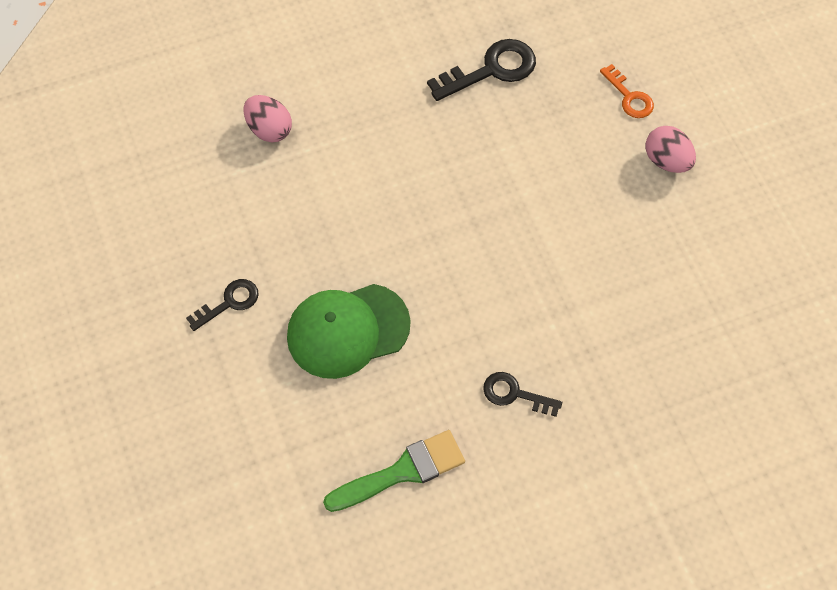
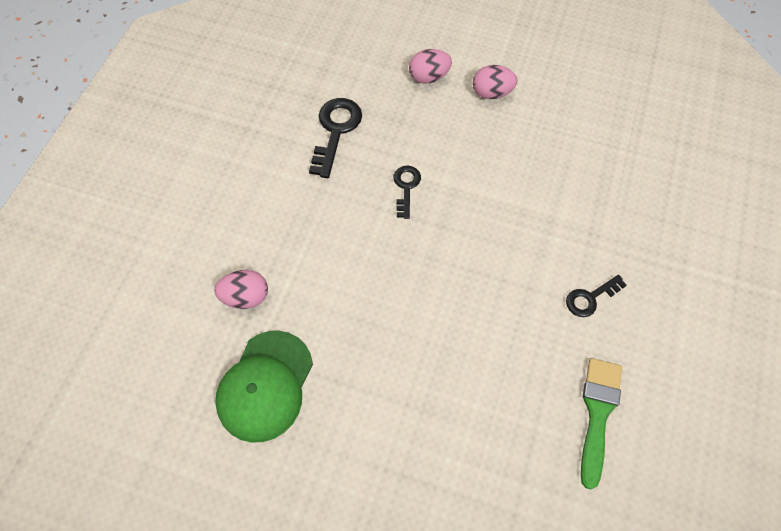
camera: 50 degrees left, 0 degrees up
black key [186,279,259,331] -> black key moved to [393,165,421,219]
green cap [287,284,411,379] -> green cap moved to [215,331,313,443]
orange key [600,64,654,118] -> pink egg [409,49,452,84]

